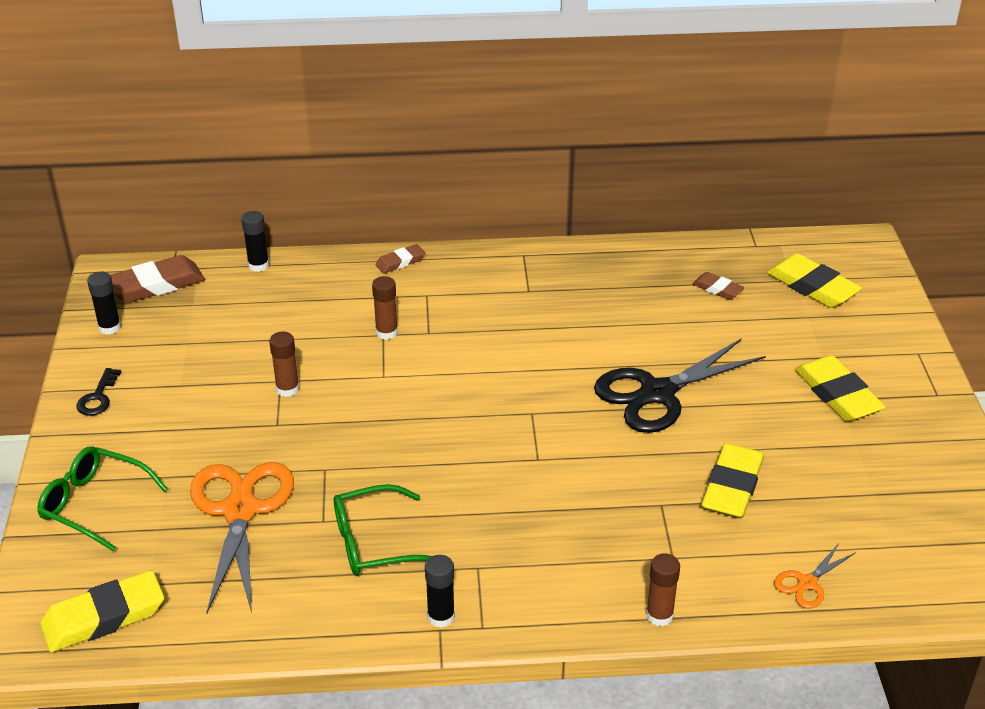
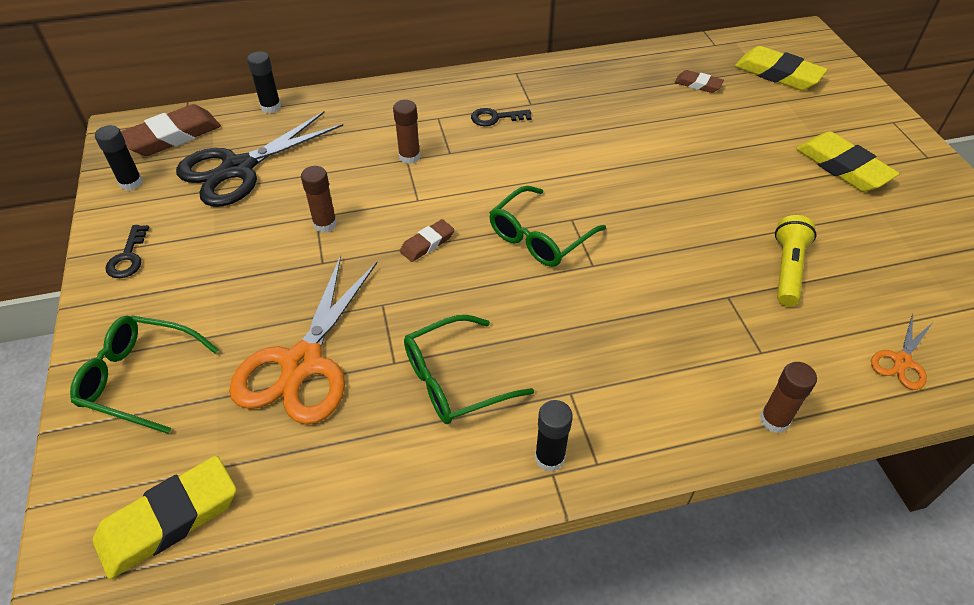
camera: 10 degrees left, 10 degrees up
orange scissors [190,462,294,613] -> orange scissors turned 150 degrees counterclockwise [229,255,377,425]
brown eraser [375,244,425,274] -> brown eraser moved to [400,219,454,262]
black scissors [594,338,766,433] -> black scissors moved to [176,111,343,207]
yellow eraser [701,443,764,518] -> yellow flashlight [775,215,816,306]
none -> black key [471,108,531,126]
none -> green glasses [489,186,606,267]

